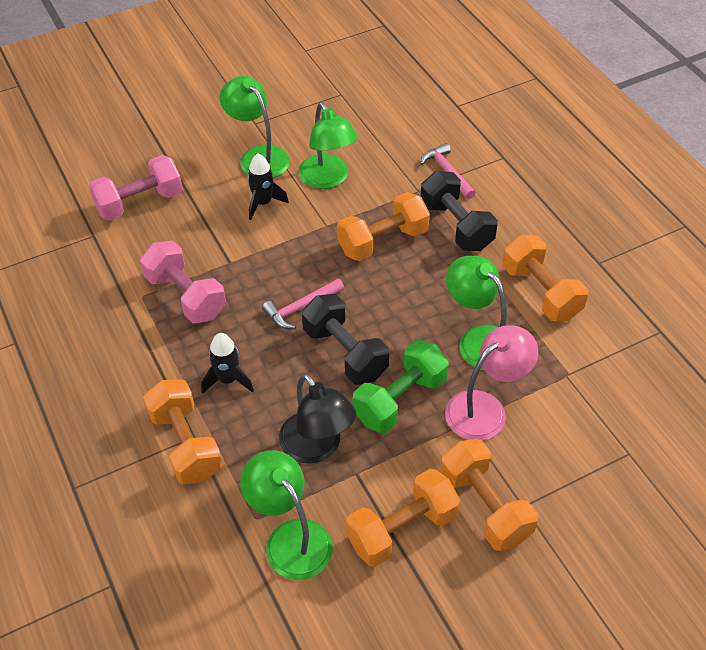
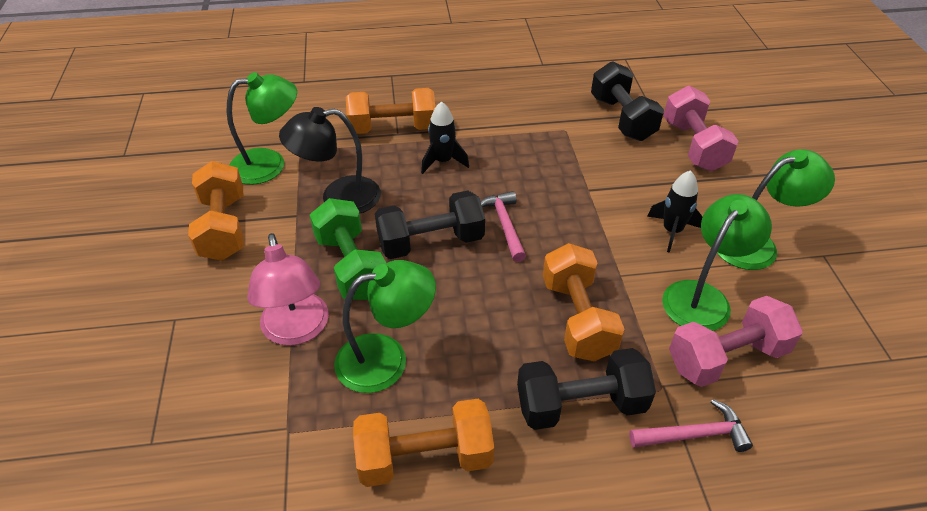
camera: 110 degrees right, 5 degrees down
pink dumbbell [140,241,226,323] -> pink dumbbell moved to [669,296,803,387]
green lamp [299,102,358,189] -> green lamp turned 135 degrees clockwise [662,194,772,331]
orange dumbbell [440,439,538,551] -> none
none -> black dumbbell [591,61,664,141]

